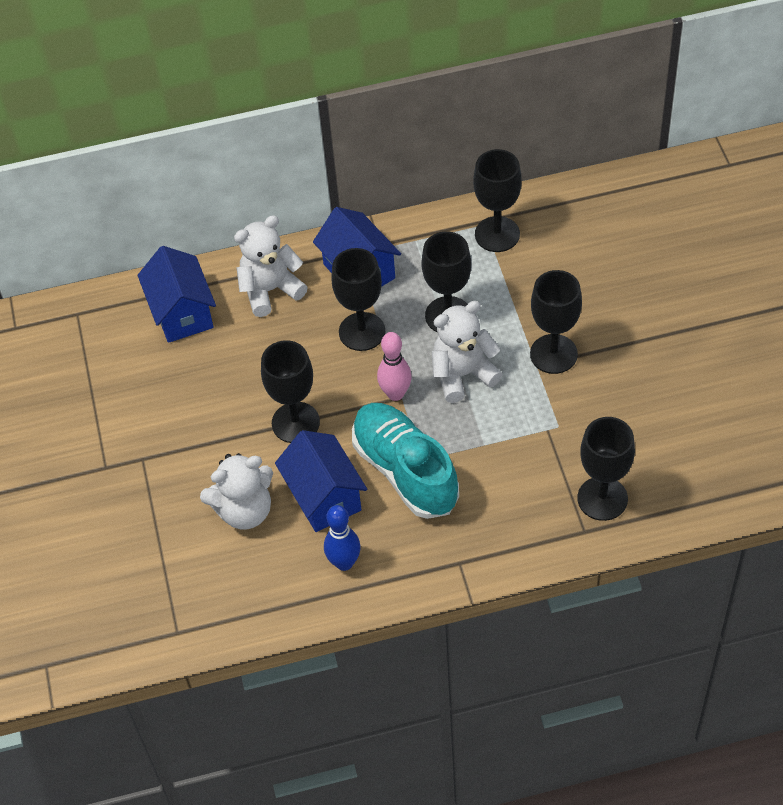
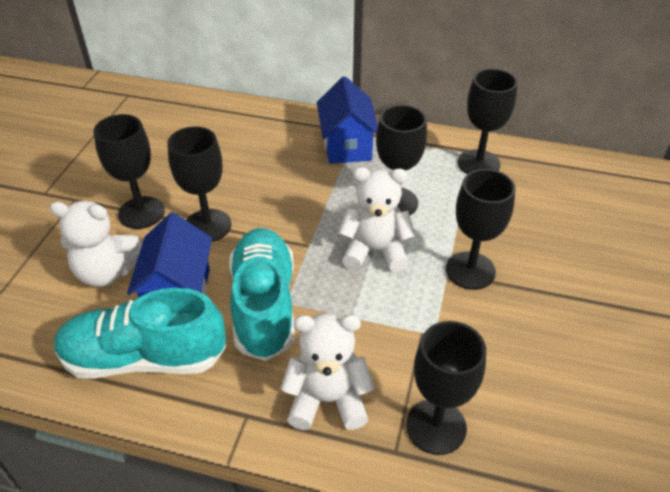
camera: 25 degrees right, 10 degrees down
blue house [138,246,216,343] -> none
white teddy bear [234,215,308,317] -> white teddy bear moved to [281,313,375,430]
blue bowling pin [324,505,361,571] -> turquoise shoe [54,288,226,379]
black goblet [331,248,385,351] -> black goblet moved to [93,114,165,229]
pink bowling pin [377,332,412,401] -> none

